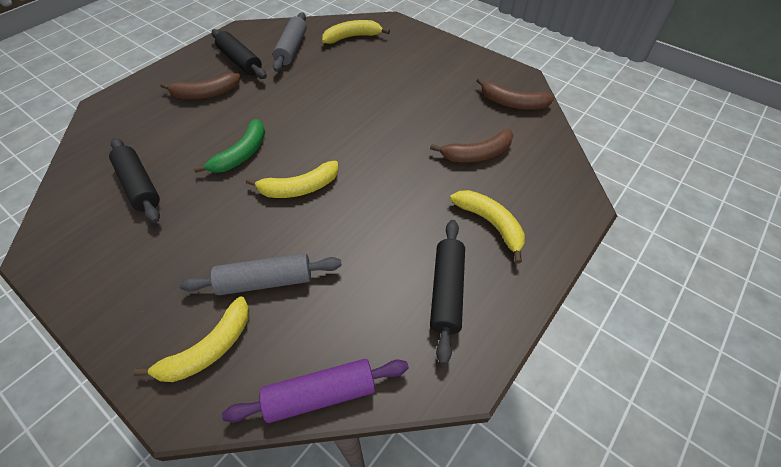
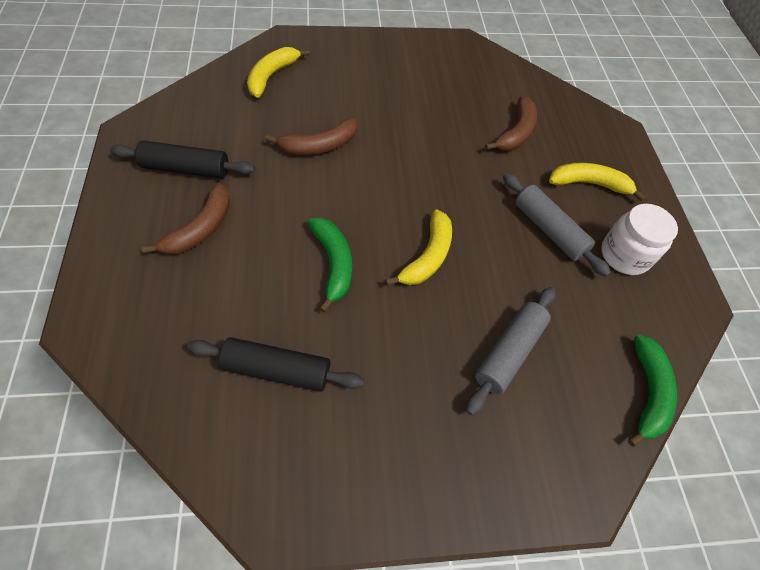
camera: 50 degrees left, 5 degrees up
yellow banana [133,296,249,382] -> none
purple rolling pin [222,359,409,423] -> green banana [628,334,677,447]
grey rolling pin [273,12,307,72] -> grey rolling pin moved to [503,173,611,277]
black rolling pin [430,220,465,365] -> white jar [601,204,678,275]
brown banana [476,78,554,110] -> brown banana moved to [265,118,357,155]

